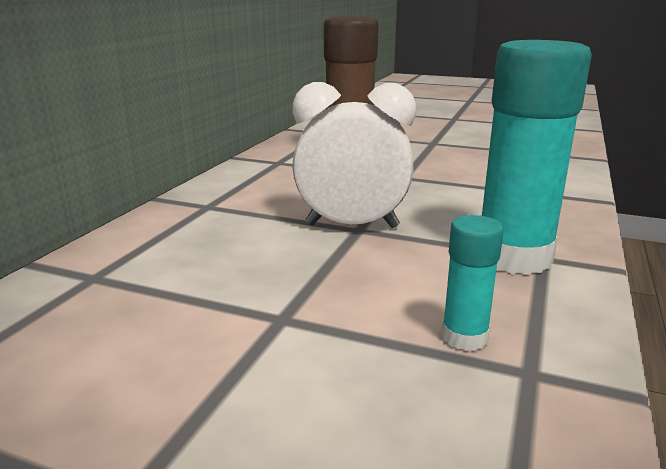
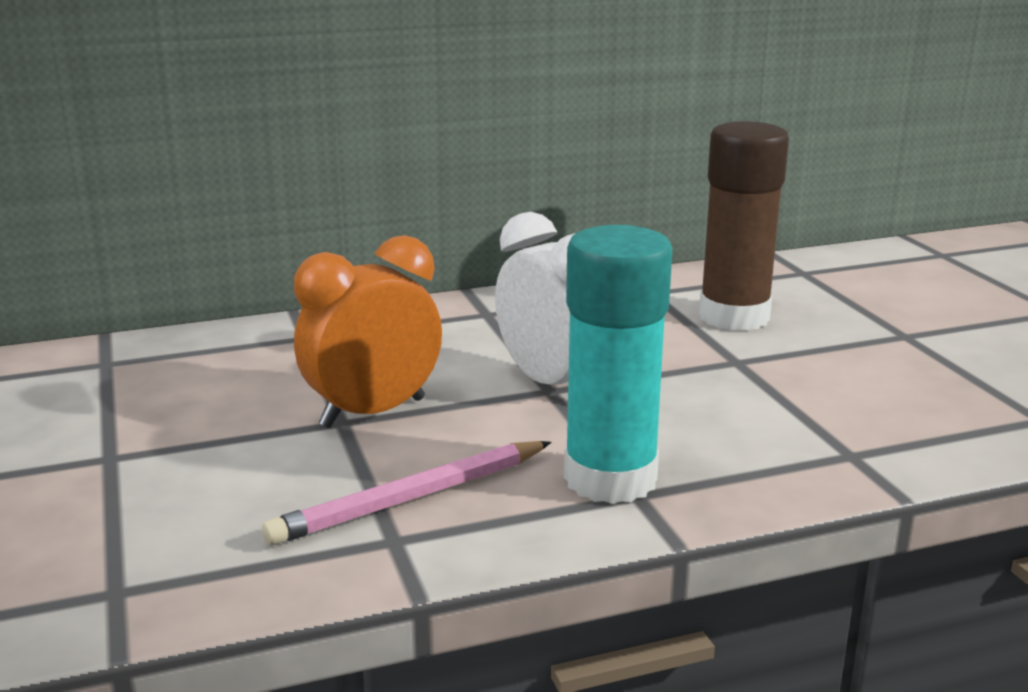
camera: 50 degrees right, 0 degrees up
turquoise glue stick [442,215,504,351] -> pink pencil [262,441,551,546]
none -> orange clock [294,235,442,428]

